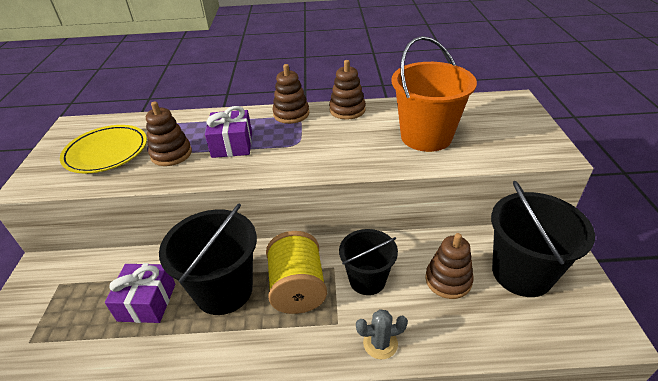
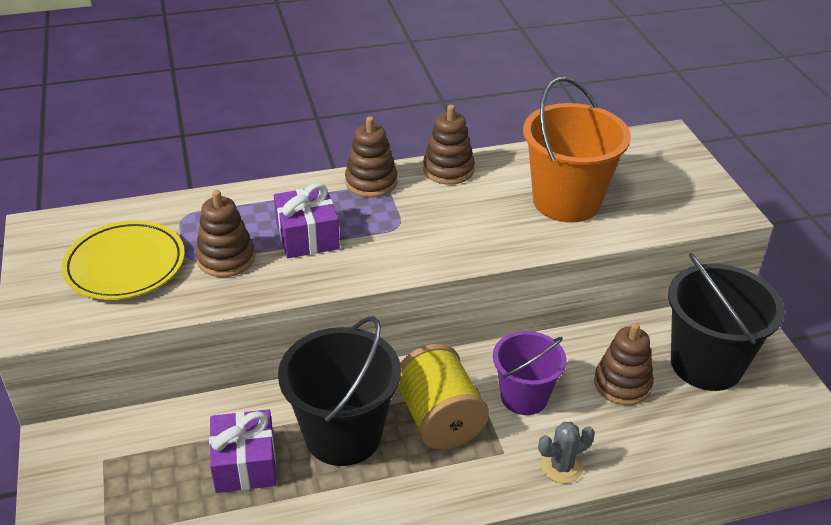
camera: 15 degrees left, 0 degrees up
black bucket [339,229,398,295] -> purple bucket [493,331,566,415]

